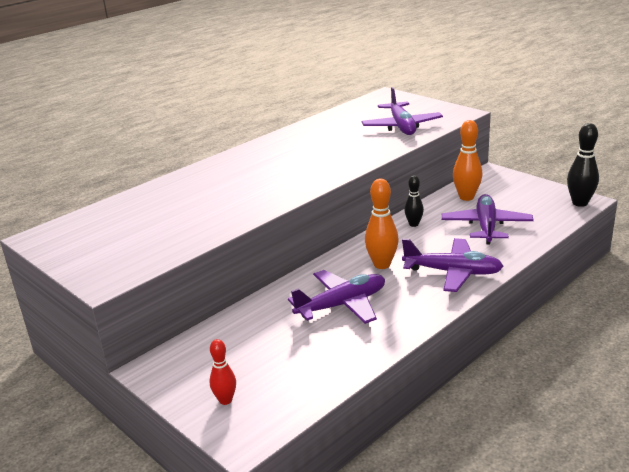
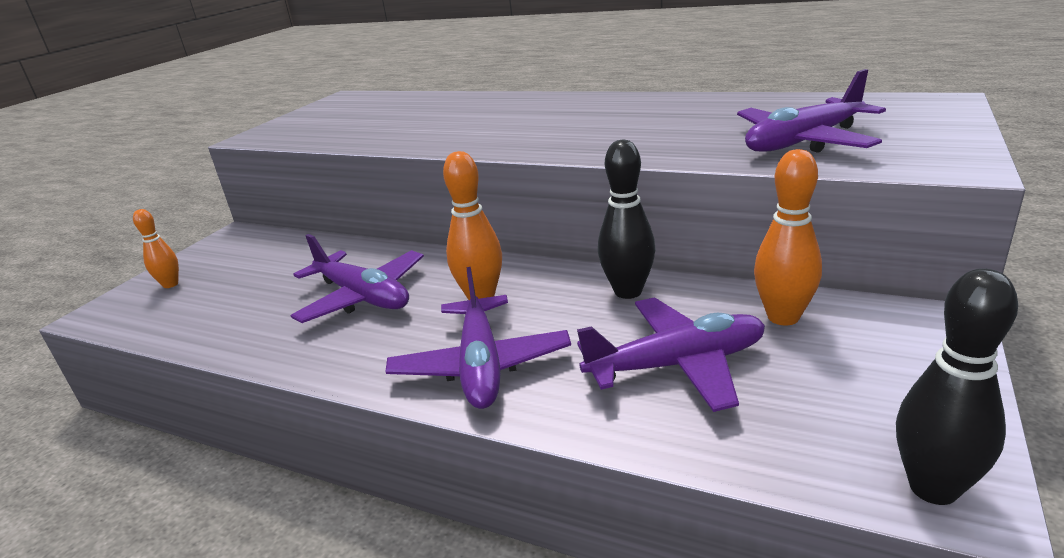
camera: 70 degrees right, 0 degrees up
red bowling pin [210,339,236,405] -> orange bowling pin [133,209,179,288]
black bowling pin [404,175,424,227] -> black bowling pin [598,140,656,299], size x1.61

